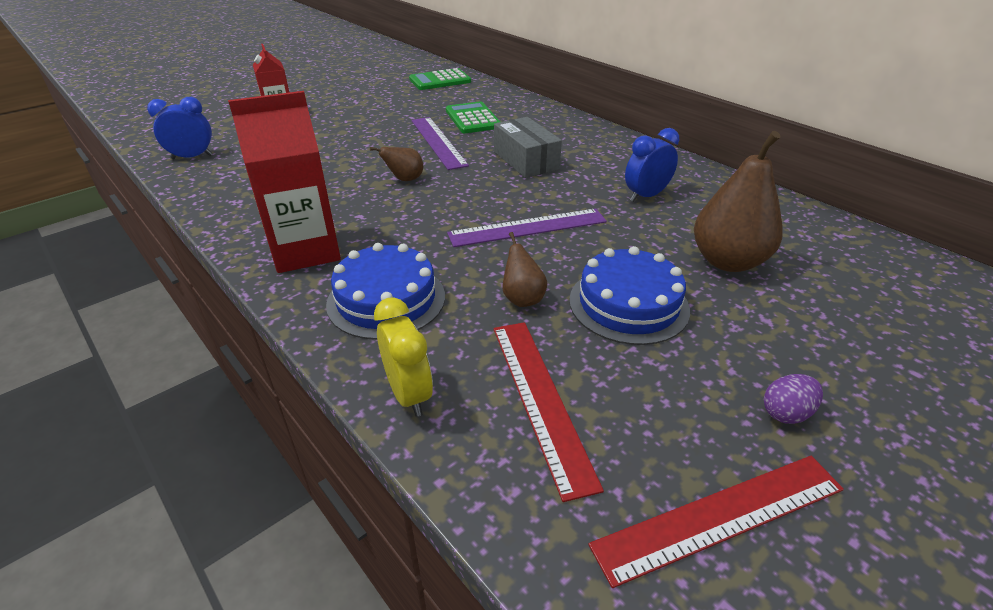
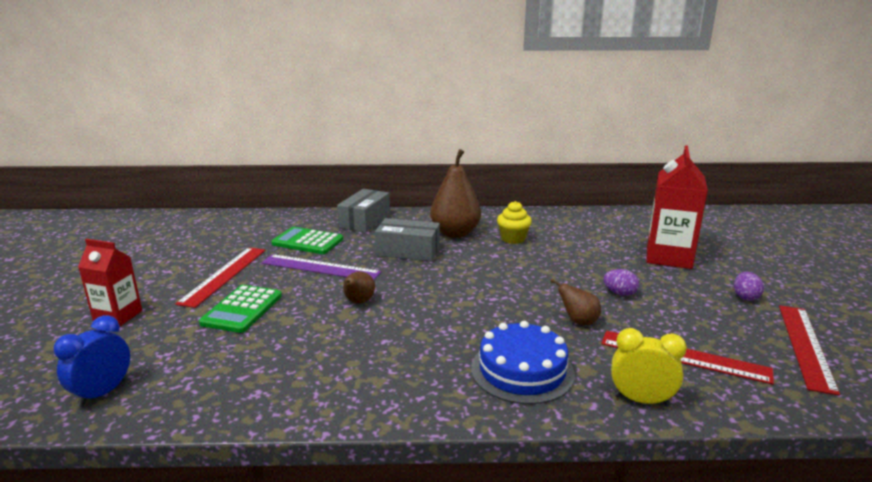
camera: 50 degrees left, 15 degrees down
red carton [228,91,341,273] -> red carton moved to [646,145,708,269]
green calculator [409,68,471,90] -> green calculator moved to [199,285,282,333]
purple ruler [447,209,607,247] -> none
blue cake [569,246,690,345] -> purple egg [603,269,639,296]
blue clock [625,128,679,202] -> yellow cupcake [497,201,532,244]
brown pear [694,131,783,272] -> brown pear moved to [430,149,481,238]
none -> red ruler [175,247,266,308]
none -> grey box [337,189,390,233]

